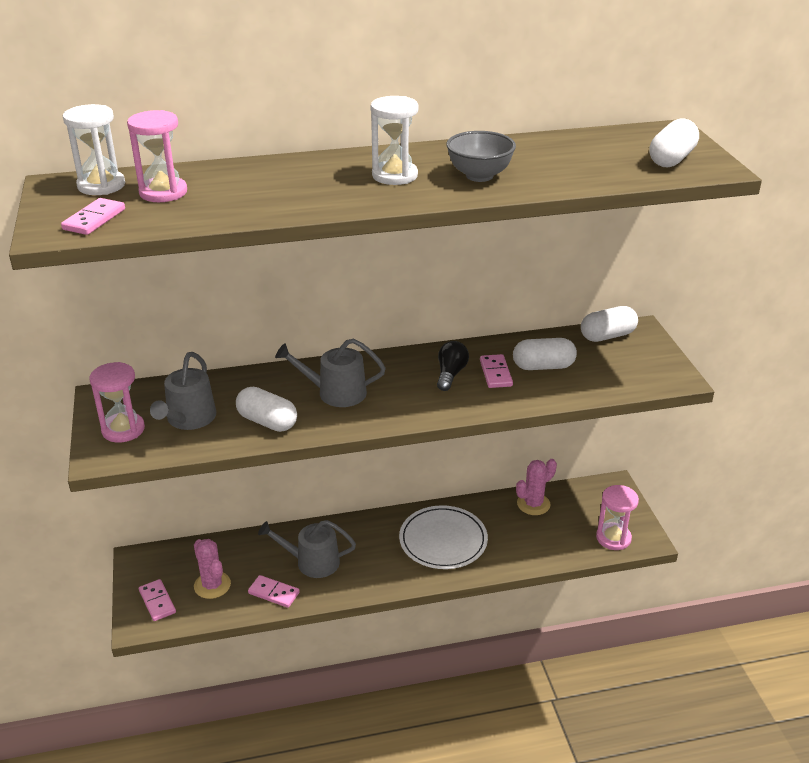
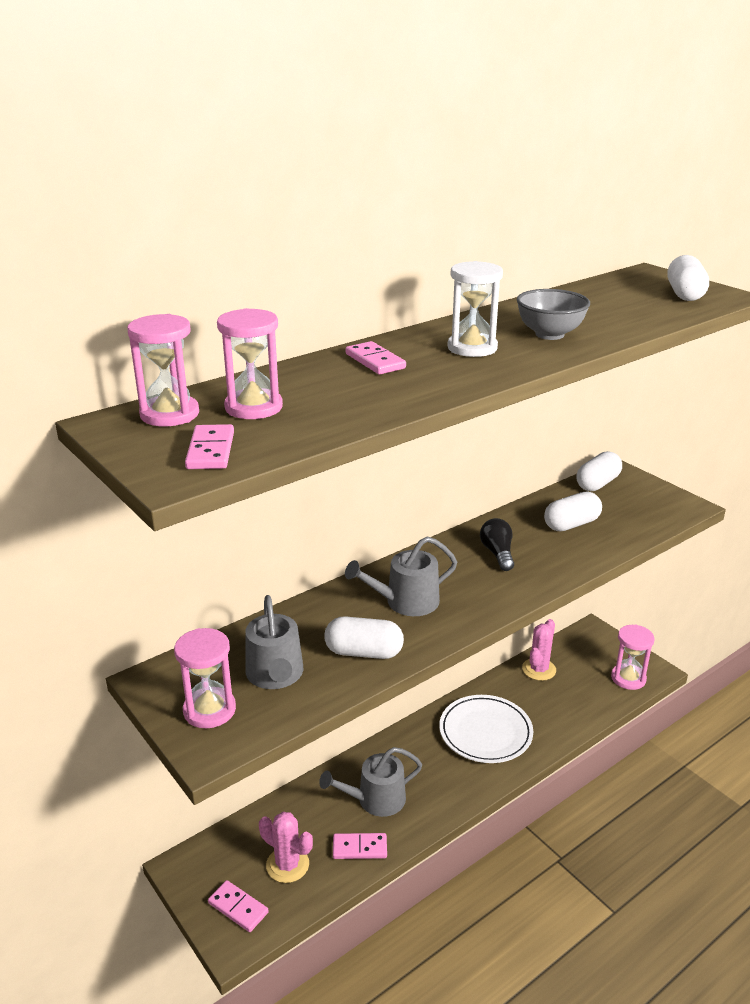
camera: 25 degrees left, 5 degrees down
white hourglass [63,104,125,195] -> pink hourglass [127,314,199,426]
pink domino [480,354,513,388] -> pink domino moved to [346,341,406,374]

